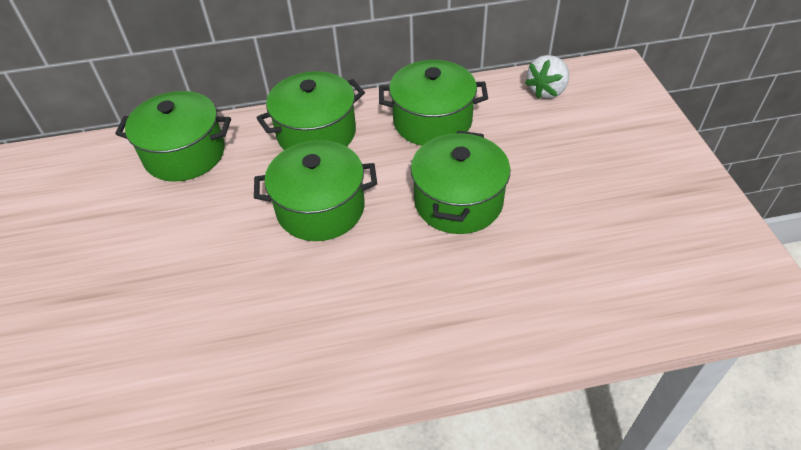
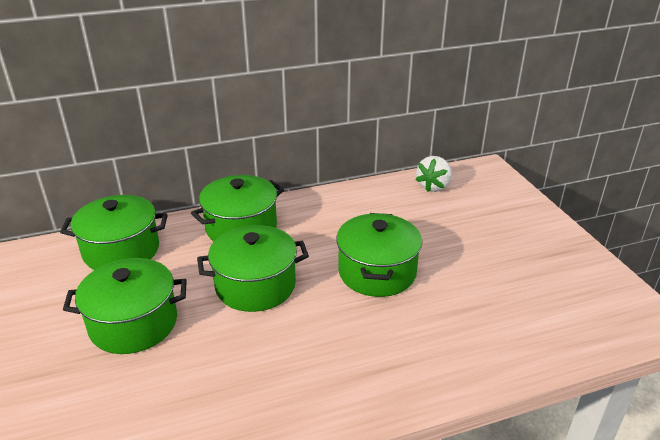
camera: 10 degrees left, 15 degrees down
green pot [379,60,488,146] -> green pot moved to [63,258,187,354]

